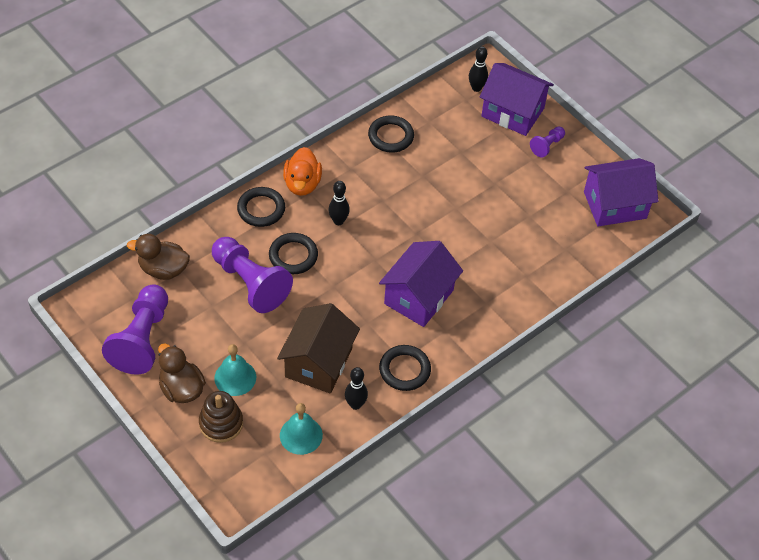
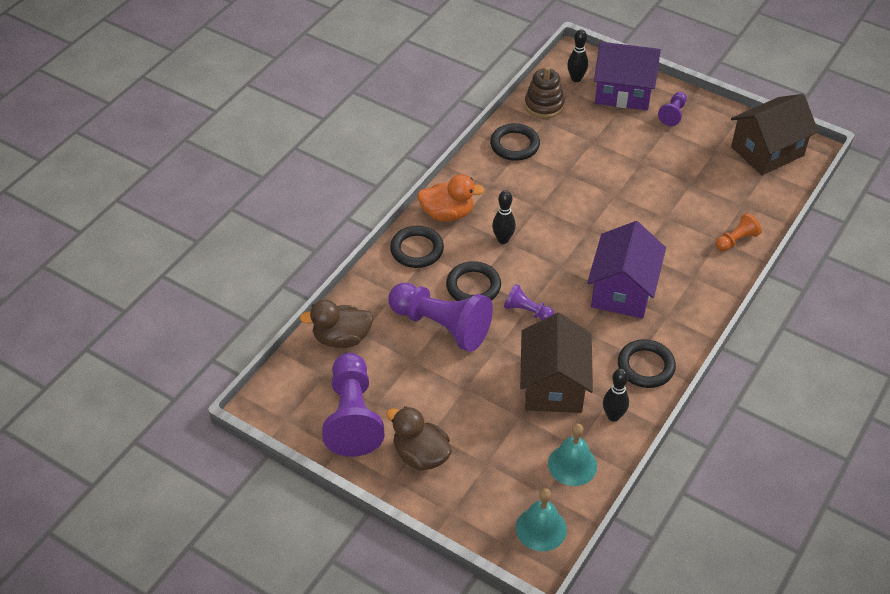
camera: 15 degrees left, 5 degrees down
brown stacking toy [199,391,243,443] -> brown stacking toy moved to [525,66,565,119]
turquoise bell [214,344,256,396] -> turquoise bell moved to [516,488,567,552]
orange duck [283,147,322,196] -> orange duck turned 75 degrees counterclockwise [417,175,485,221]
purple house [584,158,659,226] -> brown house [731,94,819,175]
none -> purple pawn [504,284,554,320]
none -> orange pawn [716,213,762,251]

